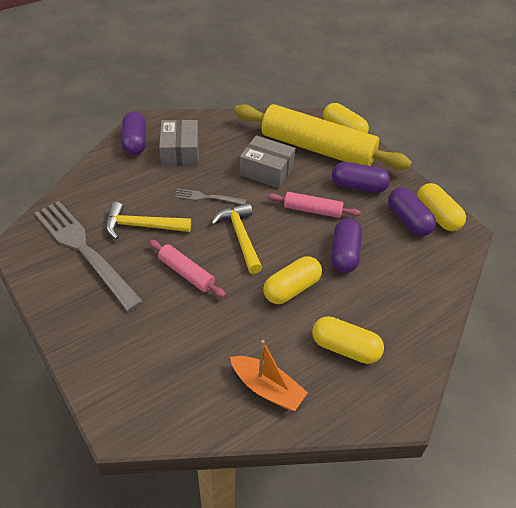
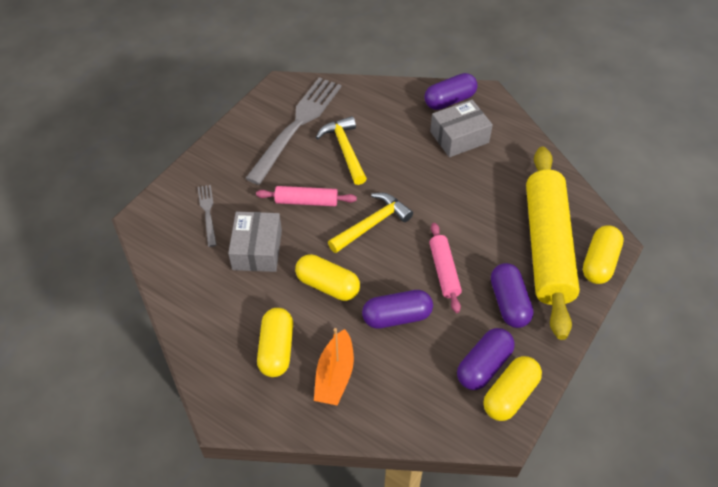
camera: 70 degrees right, 5 degrees up
pink rolling pin [149,240,226,298] -> pink rolling pin turned 75 degrees clockwise [256,186,357,206]
grey fork [174,188,246,204] -> grey fork moved to [198,185,216,247]
orange boat [230,340,308,411] -> orange boat moved to [314,328,354,406]
grey box [240,135,295,188] -> grey box moved to [228,212,282,272]

